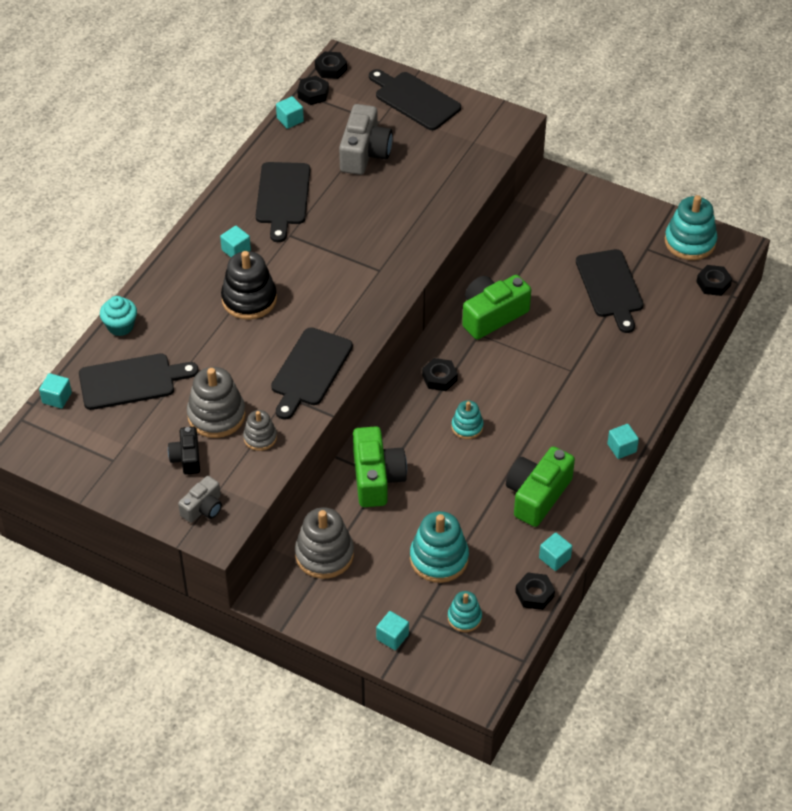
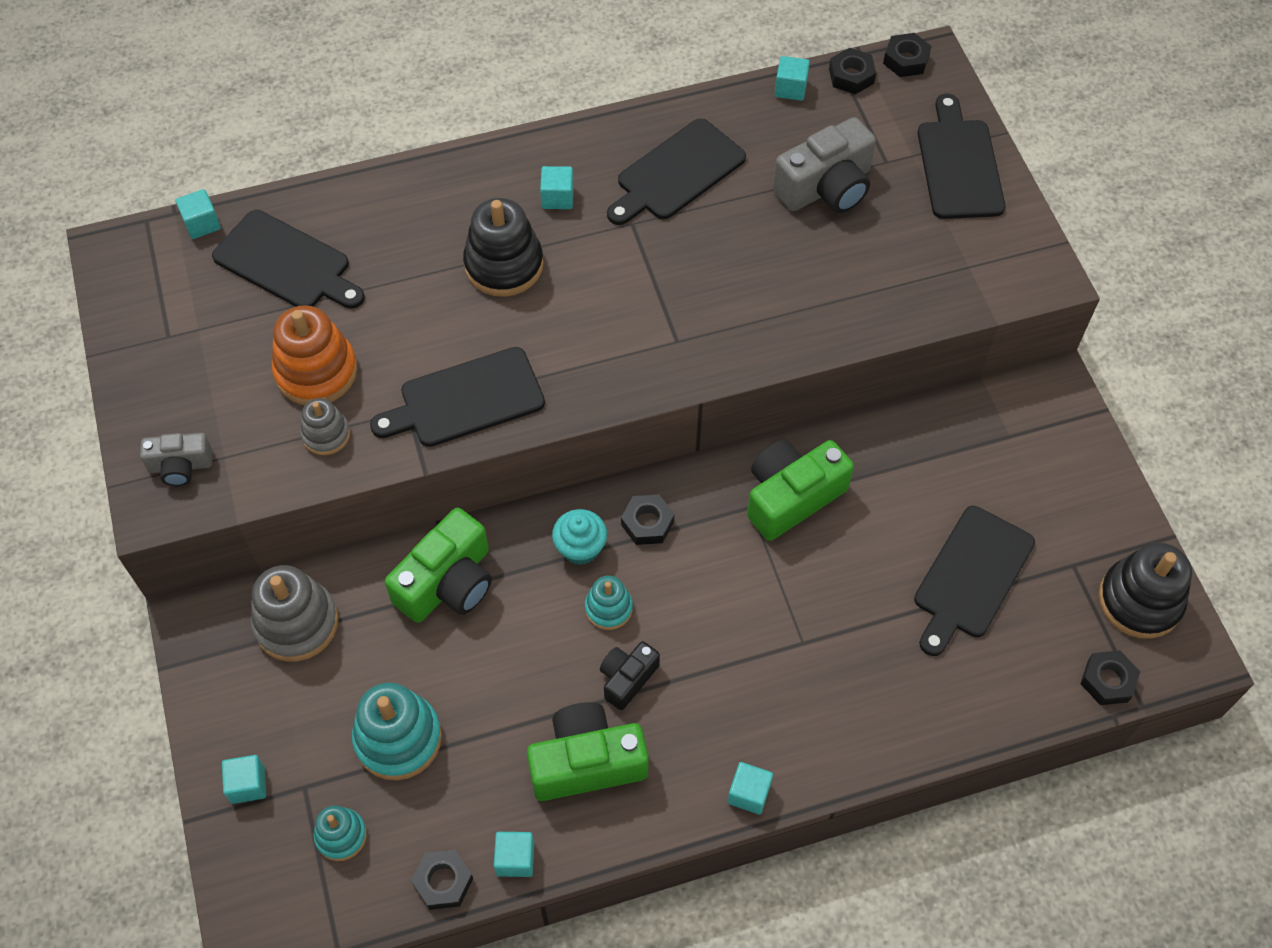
camera: 45 degrees right, 10 degrees up
turquoise cupcake [100,296,137,336] -> turquoise cupcake moved to [552,509,607,565]
black camera [168,427,200,475] -> black camera moved to [600,641,660,710]
grey stacking toy [187,367,246,438] -> orange stacking toy [272,305,357,405]
green camera [462,275,531,339] -> green camera turned 45 degrees counterclockwise [747,440,854,541]
turquoise stacking toy [665,195,717,260] -> black stacking toy [1099,542,1192,639]

